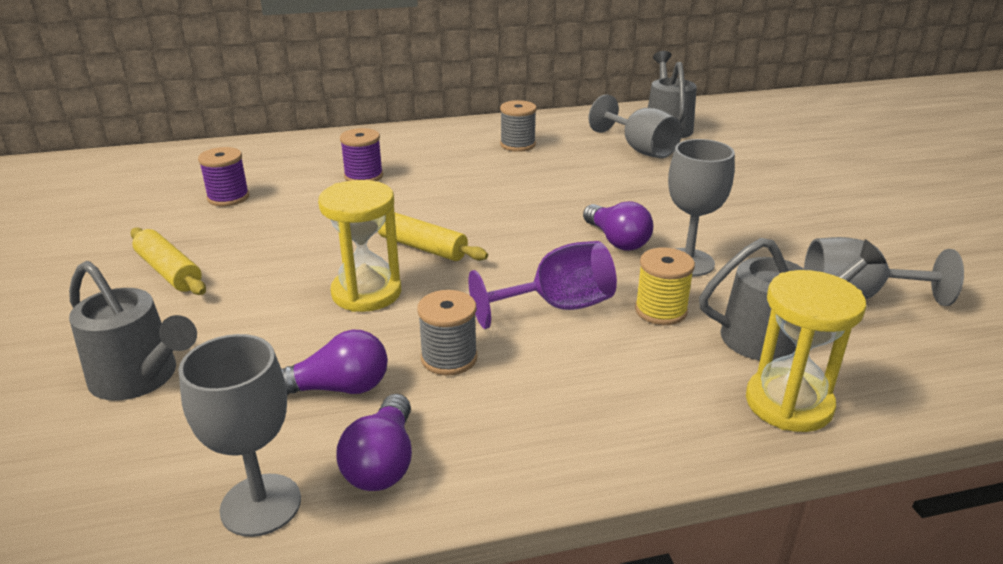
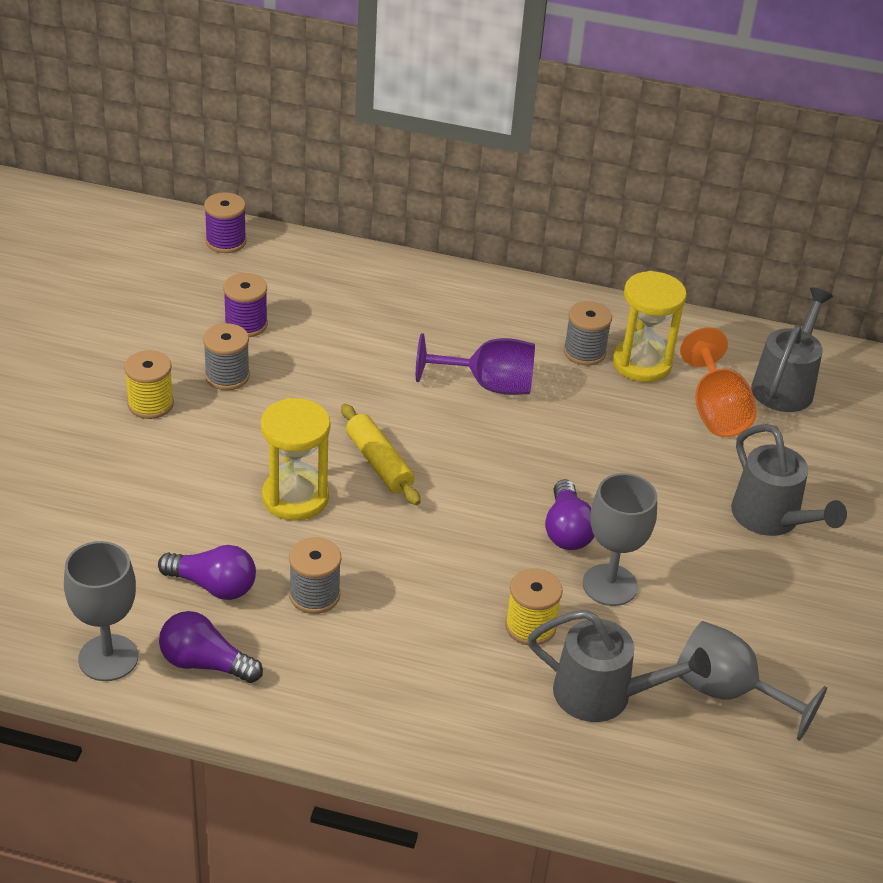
camera: 25 degrees right, 10 degrees up
grey watering can [69,261,197,401] -> grey watering can moved to [731,424,847,536]
yellow rolling pin [130,227,206,295] -> yellow spool [124,350,174,419]
purple light bulb [336,394,412,491] -> purple light bulb turned 75 degrees clockwise [159,611,263,683]
purple spool [340,128,383,181] -> purple spool moved to [204,192,247,253]
purple goblet [468,241,617,329] -> purple goblet moved to [416,333,535,395]
grey goblet [588,95,682,158] -> orange goblet [680,328,757,437]
yellow hourglass [746,270,866,432] -> yellow hourglass moved to [613,271,687,382]
none -> grey spool [203,323,250,390]

